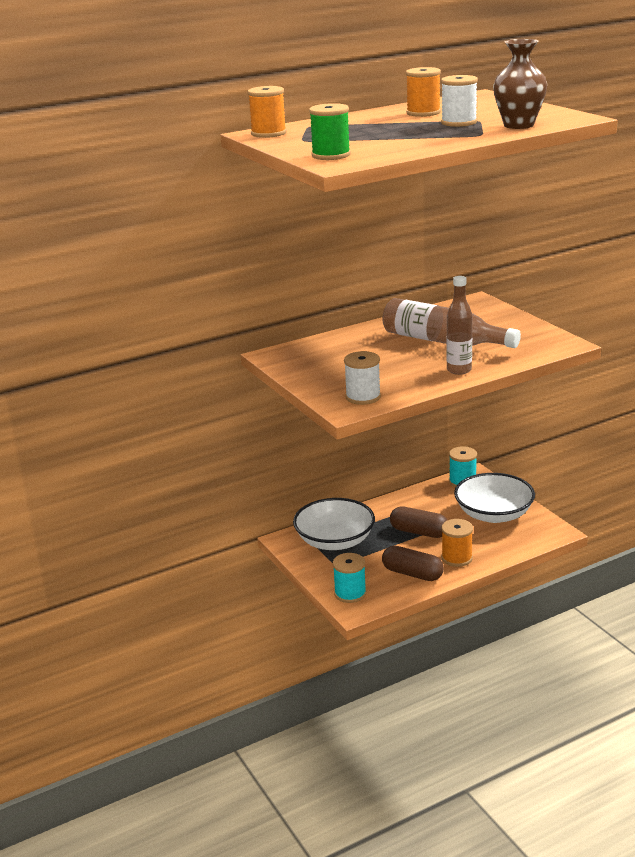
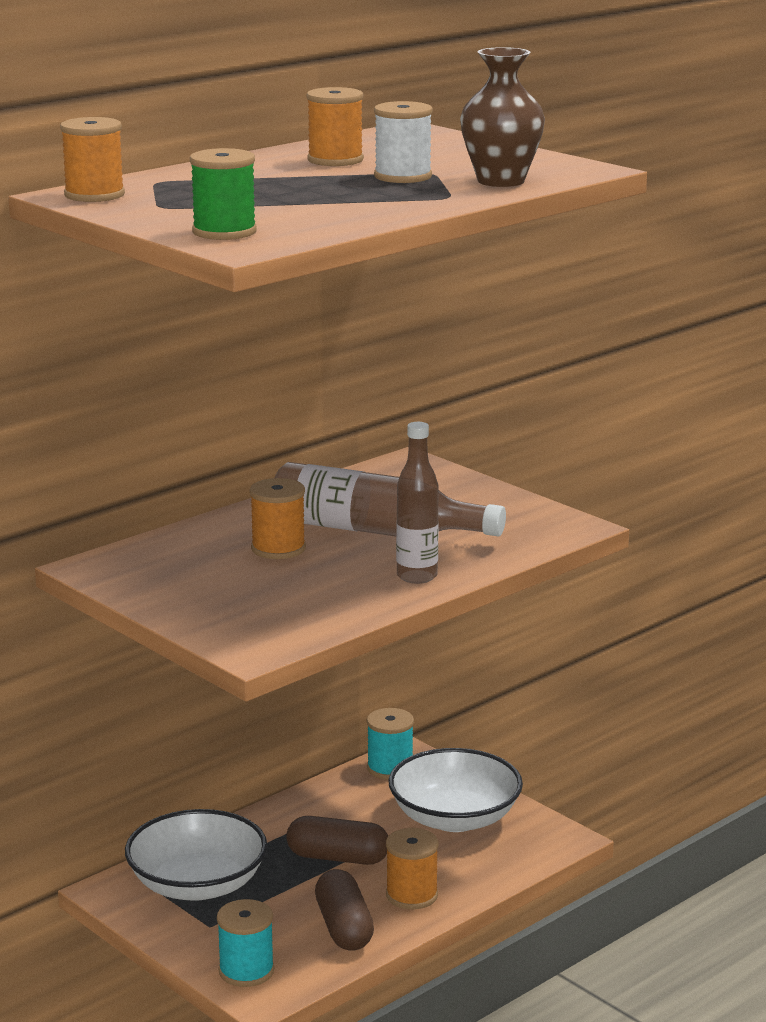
camera: 15 degrees left, 5 degrees down
white spool [344,351,381,405] -> none
brown capsule [382,546,444,581] -> brown capsule turned 60 degrees clockwise [315,869,374,951]
none -> orange spool [250,478,306,559]

